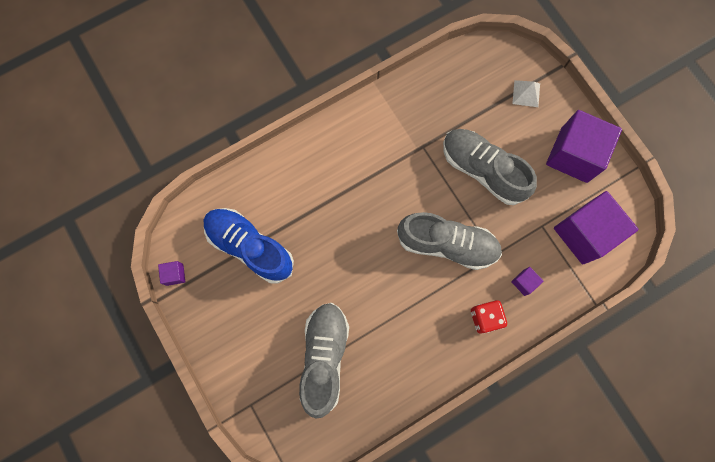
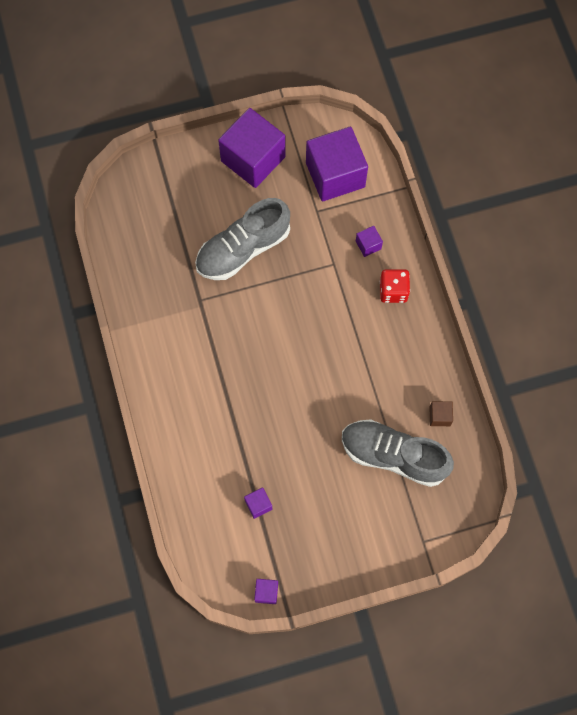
camera: 75 degrees left, 5 degrees down
blue shoe [204,208,294,283] -> purple cube [244,488,272,519]
grey shoe [397,212,502,270] -> none
white pyramid [512,80,540,107] -> none
none -> brown cube [430,401,453,426]

